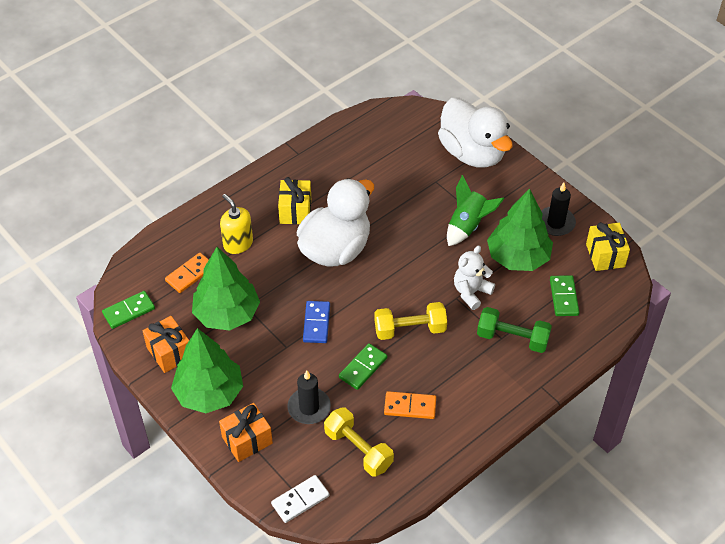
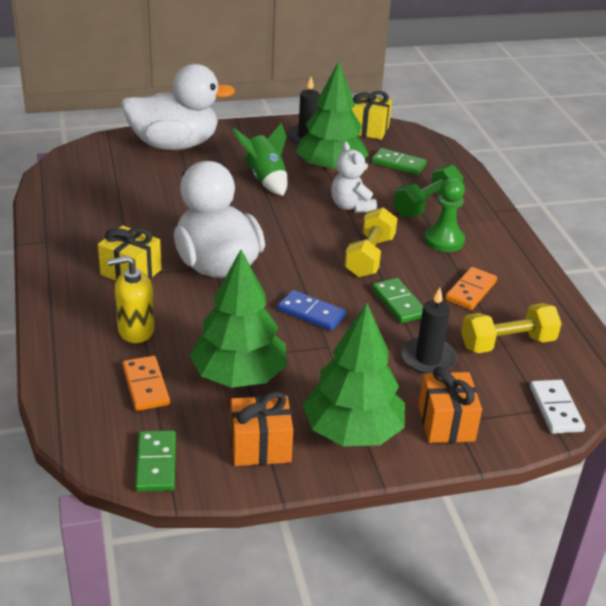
camera: 65 degrees left, 15 degrees down
none -> green pawn [424,178,465,252]

